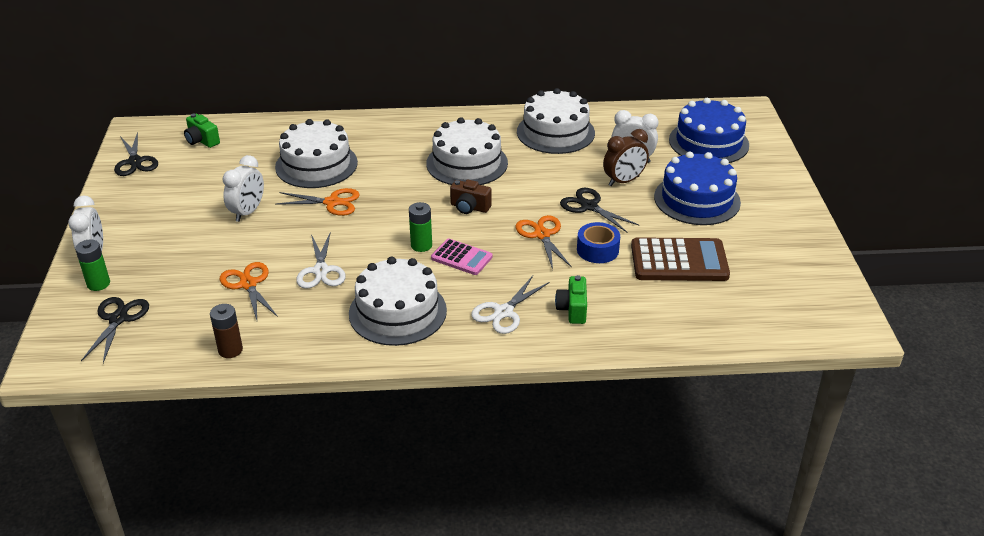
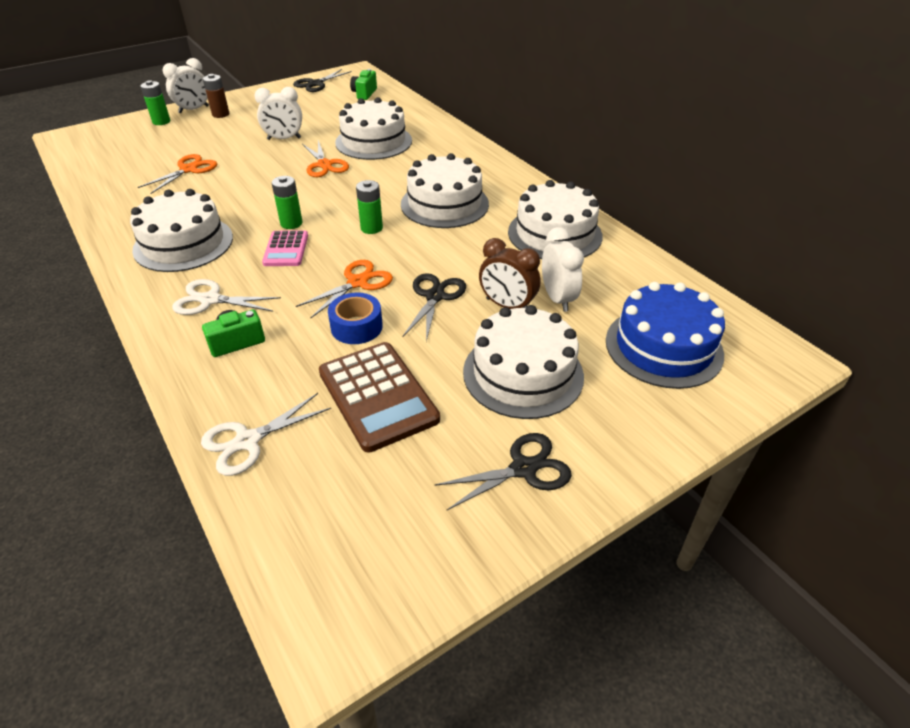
camera: 60 degrees right, 5 degrees up
black scissors [81,297,149,363] -> black scissors moved to [434,433,572,511]
brown battery [210,304,243,358] -> brown battery moved to [203,74,229,118]
white scissors [296,231,346,289] -> white scissors moved to [201,393,331,476]
brown camera [450,180,492,214] -> green battery [356,180,383,234]
blue cake [654,151,741,225] -> white cake [463,305,584,419]

